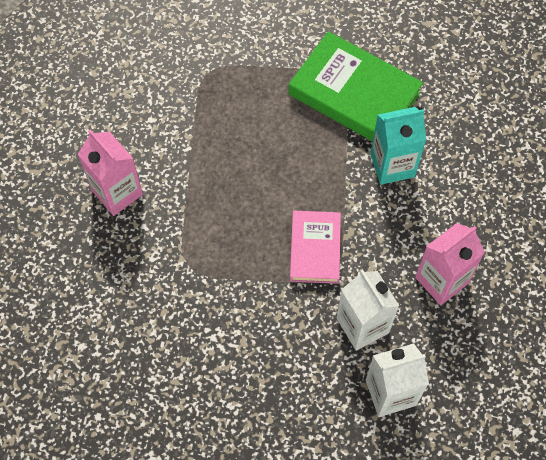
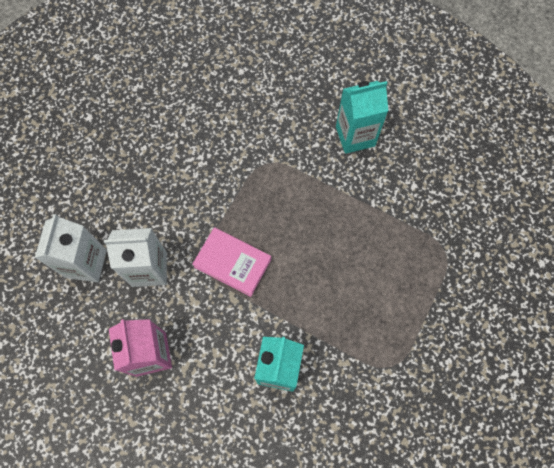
camera: 115 degrees right, 5 degrees up
pink carton [78,130,143,216] -> turquoise carton [336,81,388,154]
green book [289,31,423,142] -> none

